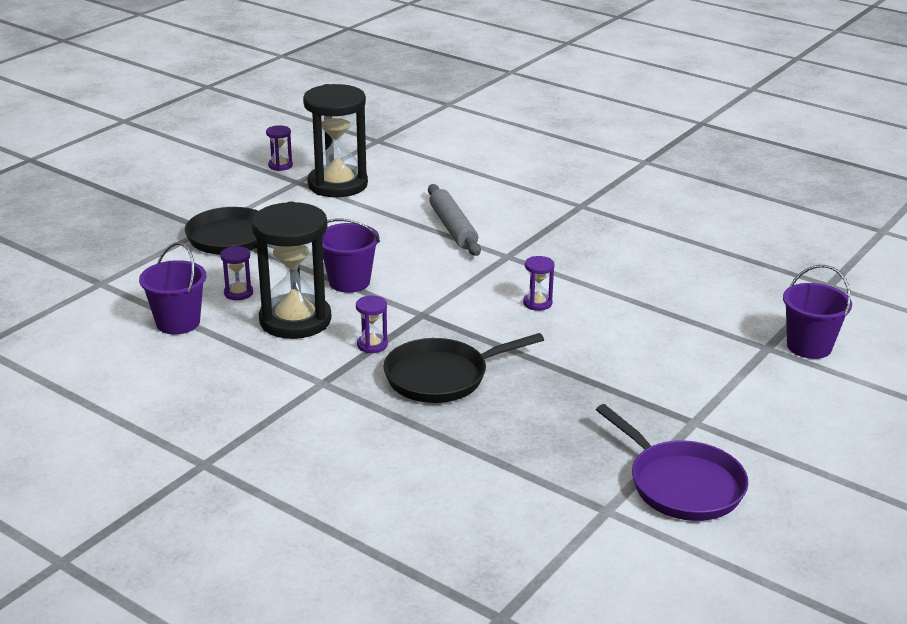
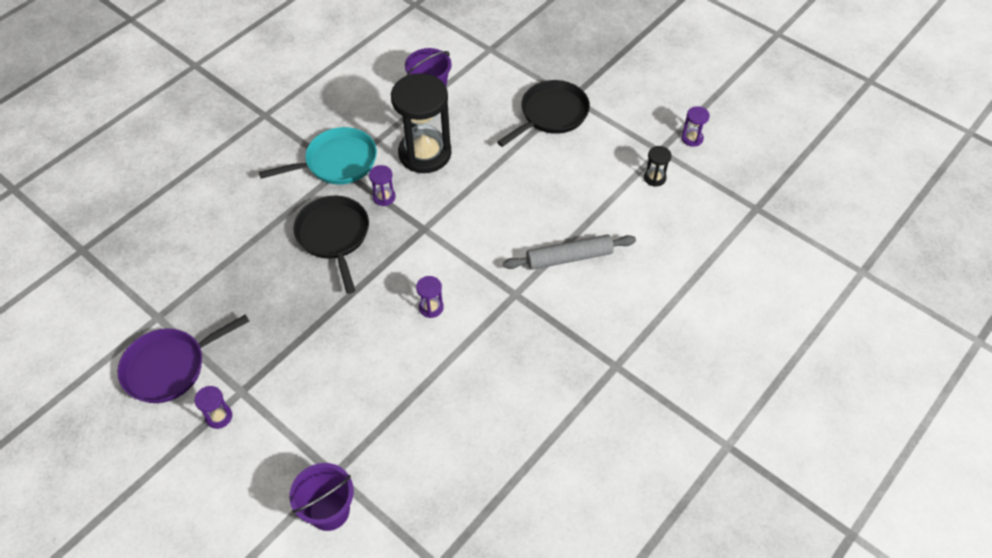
camera: 95 degrees right, 25 degrees up
purple hourglass [220,246,253,300] -> purple hourglass moved to [194,386,232,429]
black hourglass [303,84,368,197] -> black hourglass [644,146,672,187], size x0.42
purple bucket [322,219,380,293] -> none
none -> turquoise pan [259,127,377,184]

